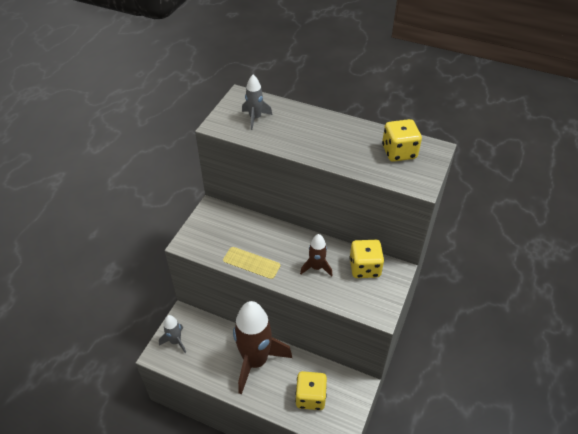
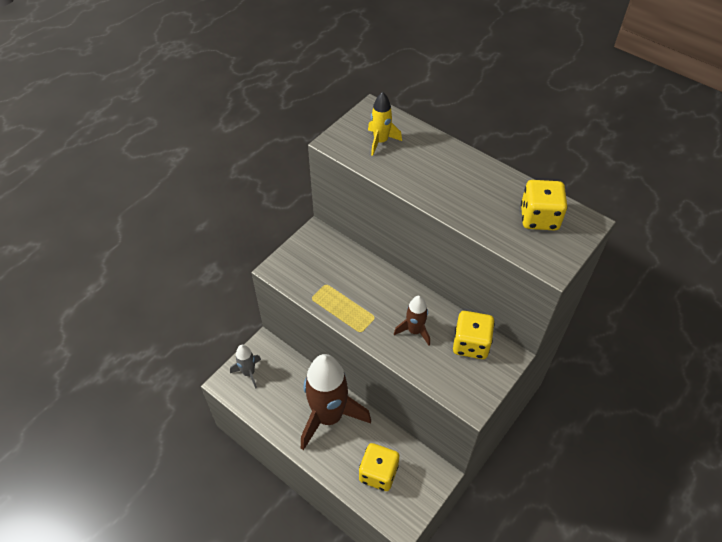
camera: 15 degrees right, 5 degrees up
grey rocket [242,75,272,130] -> yellow rocket [368,92,402,156]

